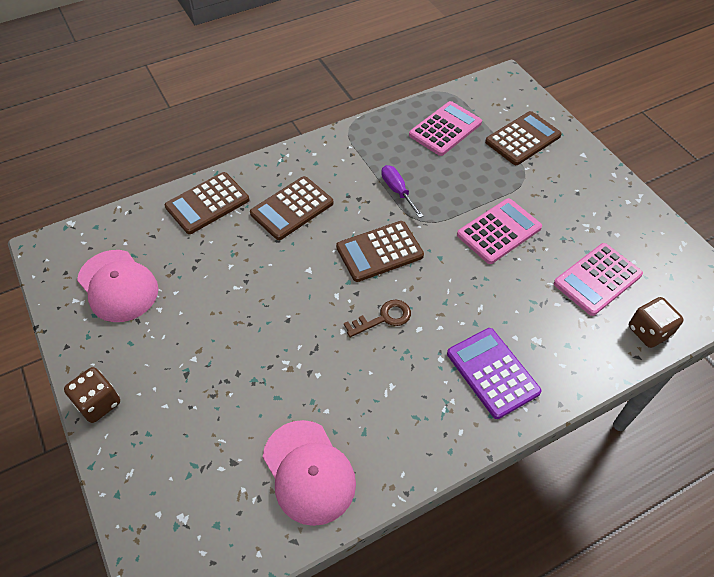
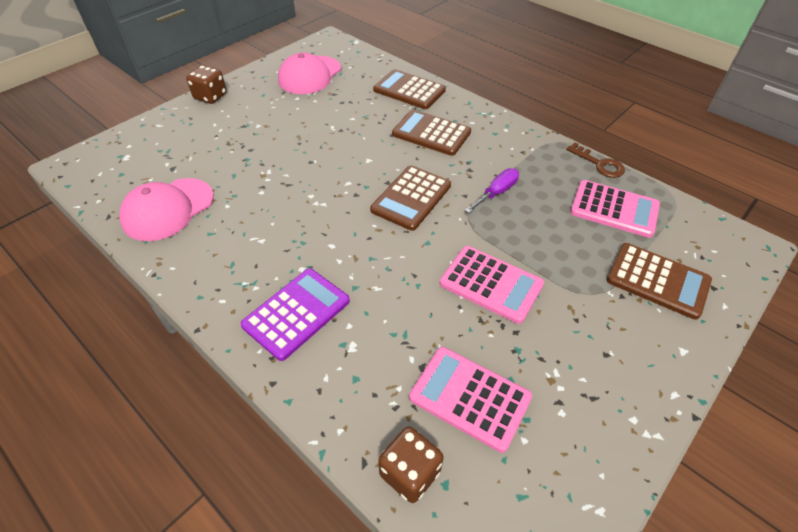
camera: 70 degrees right, 5 degrees down
brown calculator [336,221,424,282] -> brown calculator turned 105 degrees counterclockwise [370,165,451,231]
brown key [344,300,411,337] -> brown key moved to [566,142,625,178]

